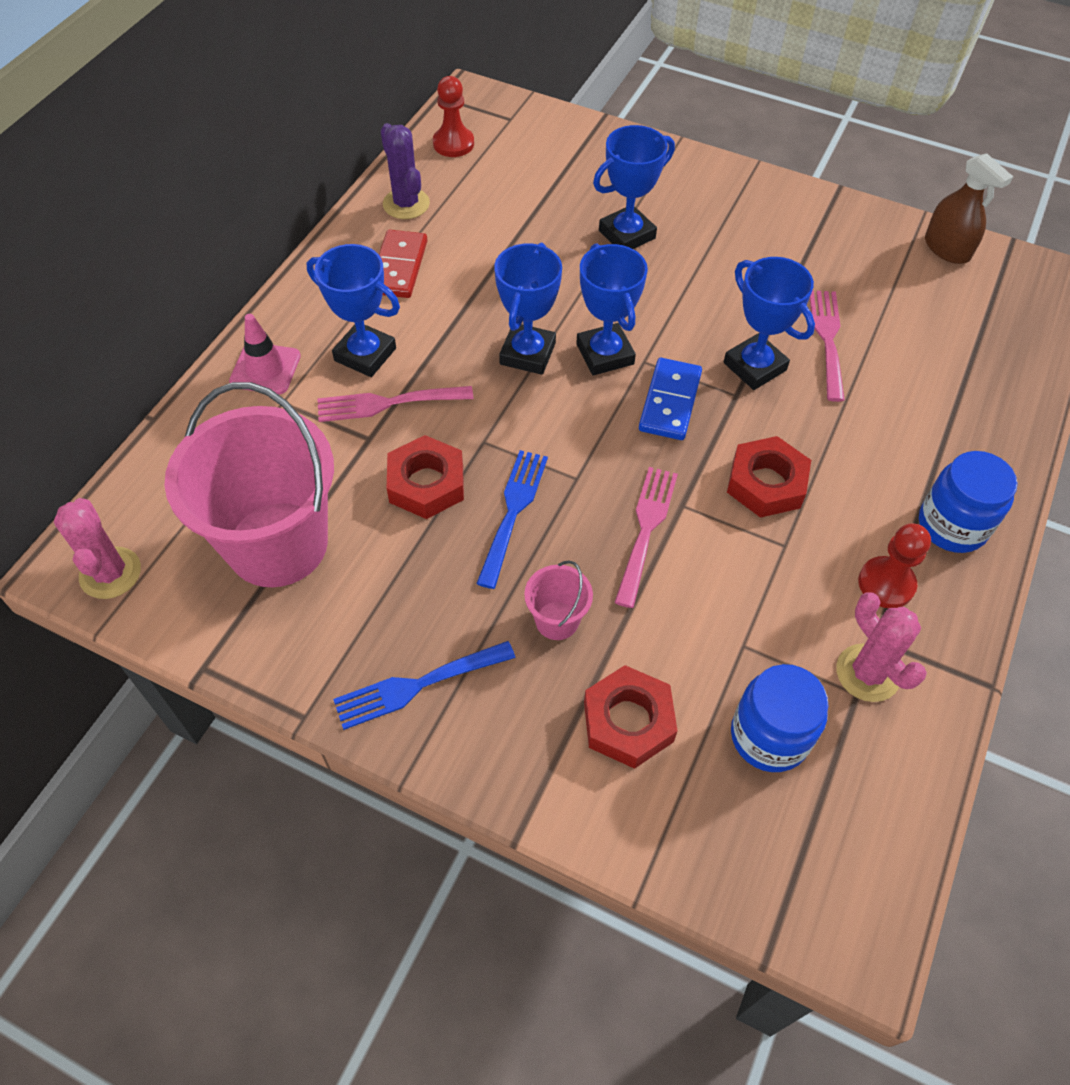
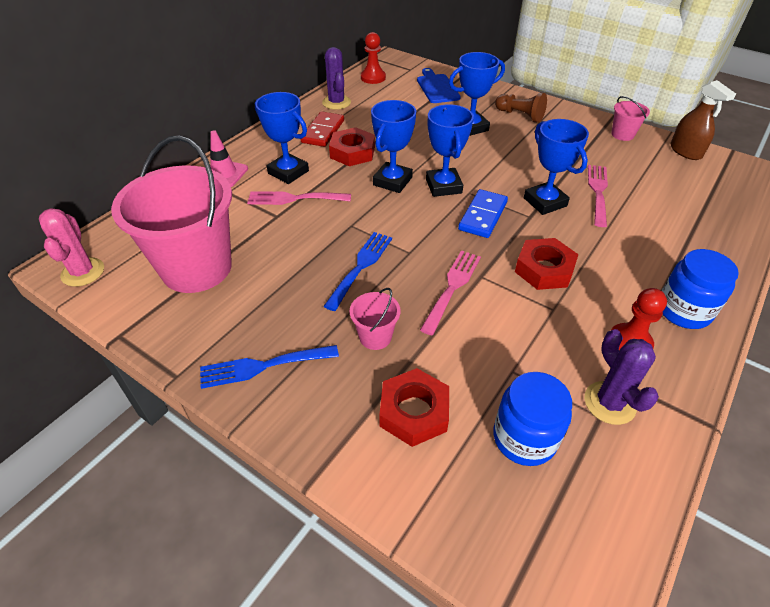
camera: 10 degrees right, 10 degrees down
red nut [387,435,464,519] -> red nut moved to [329,127,375,166]
pink cactus [836,592,927,702] -> purple cactus [584,329,659,425]
none -> blue cutting board [417,68,461,103]
none -> brown pawn [495,92,547,123]
none -> pink bucket [611,96,650,141]

